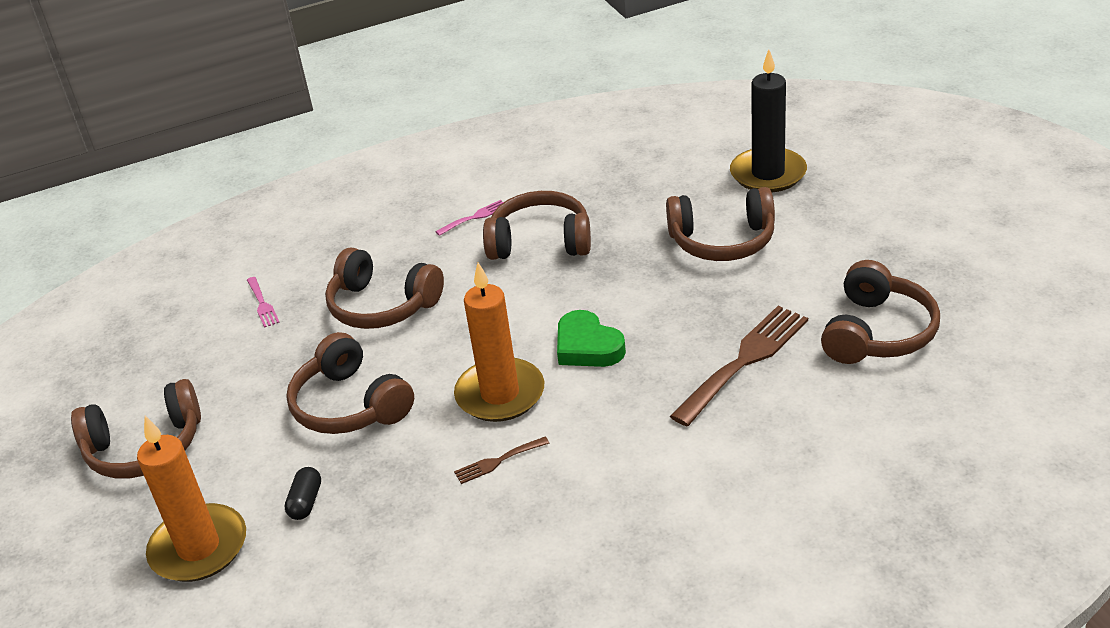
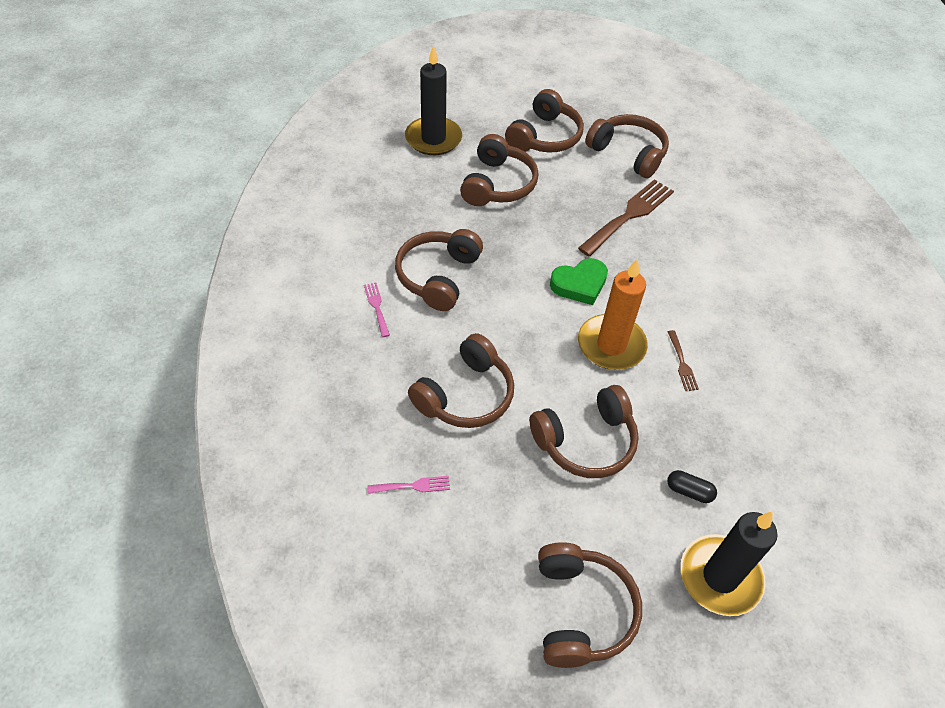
camera: 80 degrees left, 15 degrees up
orange candle [137,416,246,582] -> black candle [681,511,778,616]
brown fork [670,306,808,426] -> brown fork turned 75 degrees clockwise [578,179,674,256]
none -> brown headphones [505,89,584,153]

